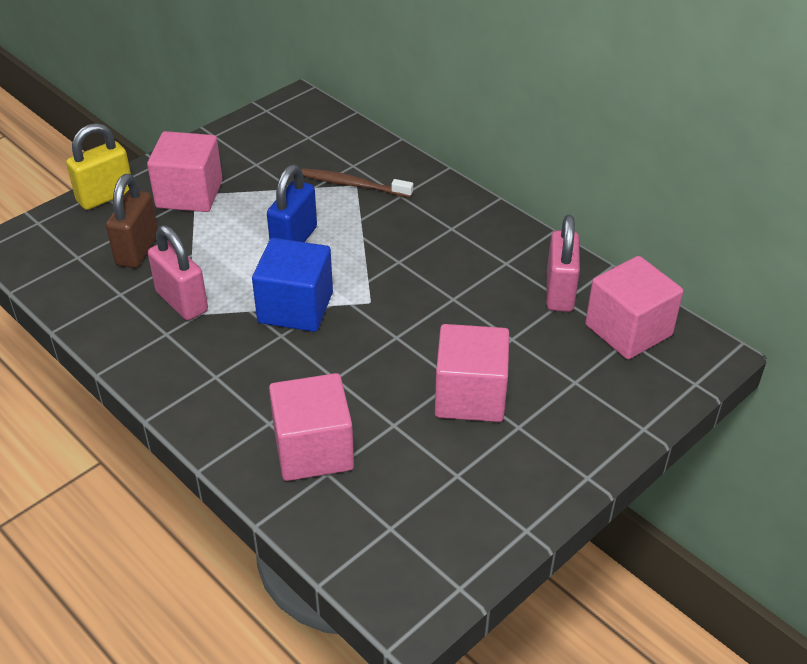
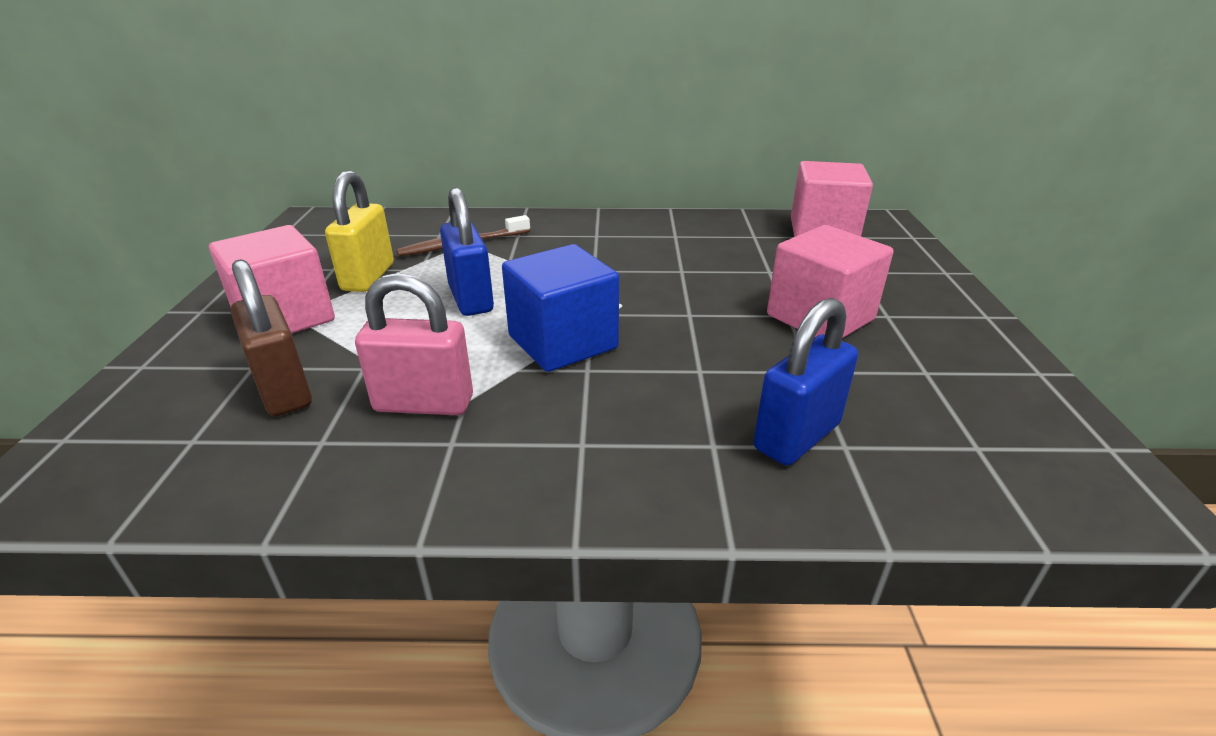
camera: 45 degrees left, 10 degrees down
yellow padlock [66,123,131,210] -> yellow padlock moved to [325,171,394,292]
pink cube [269,373,354,481] -> blue padlock [754,298,858,466]
pink padlock [546,215,580,312] -> none

